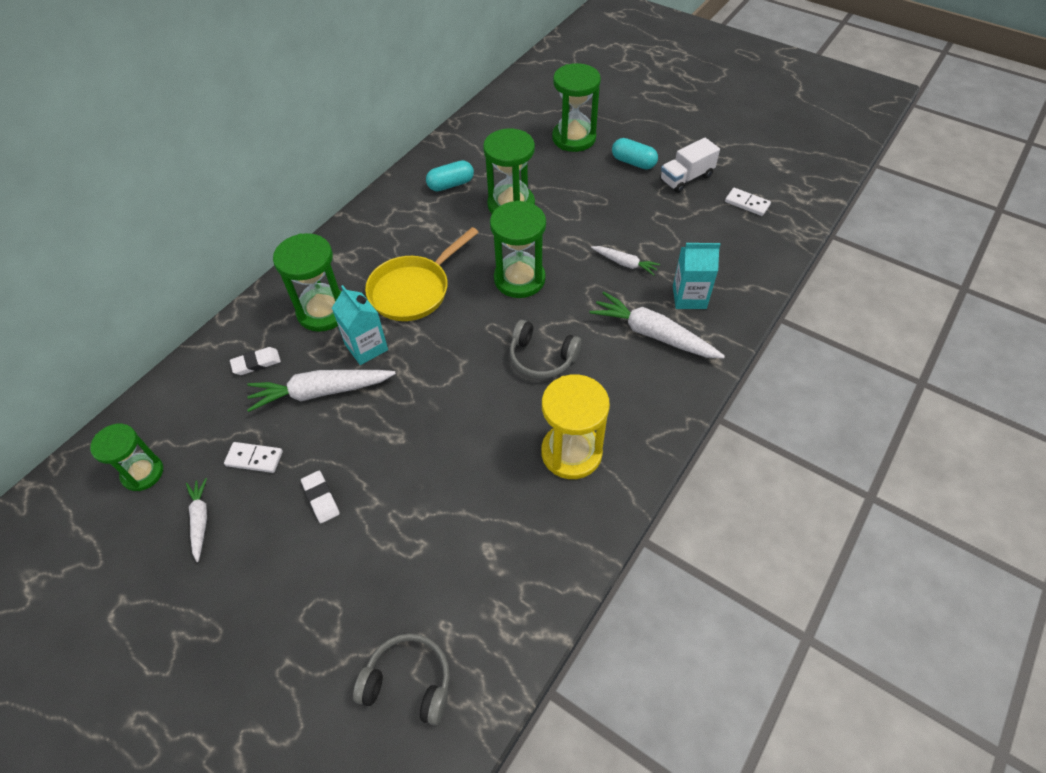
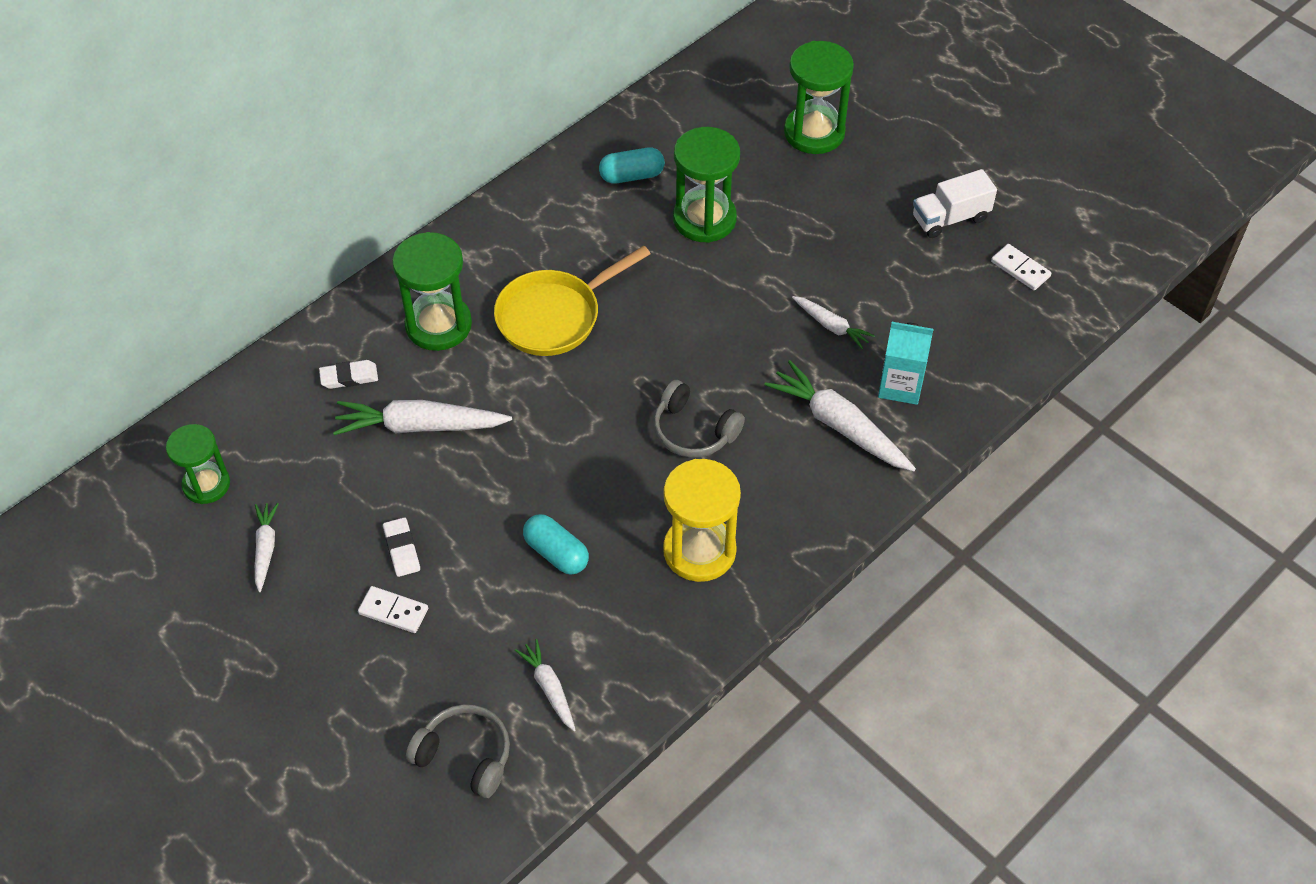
camera: 10 degrees right, 0 degrees up
white domino [224,442,283,473] -> white domino moved to [358,586,428,633]
turquoise carton [332,285,388,365] -> none
green hourglass [490,201,546,298] -> none
turquoise capsule [612,138,658,169] -> turquoise capsule moved to [523,514,589,575]
none -> white carrot [515,639,575,731]

